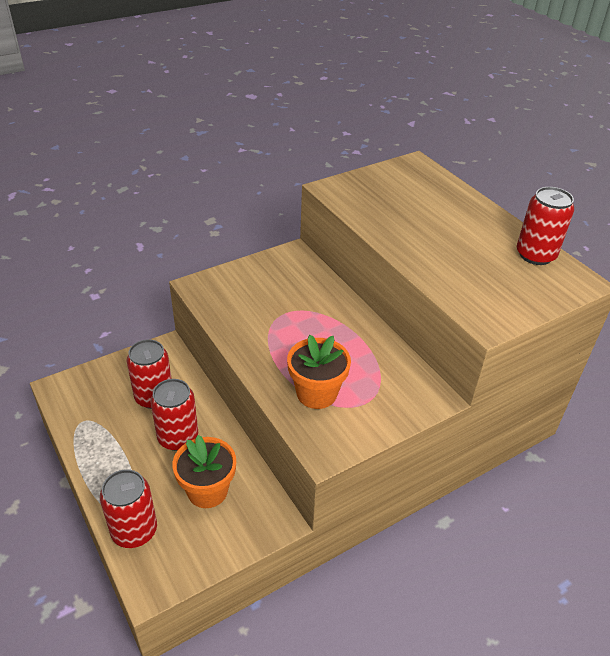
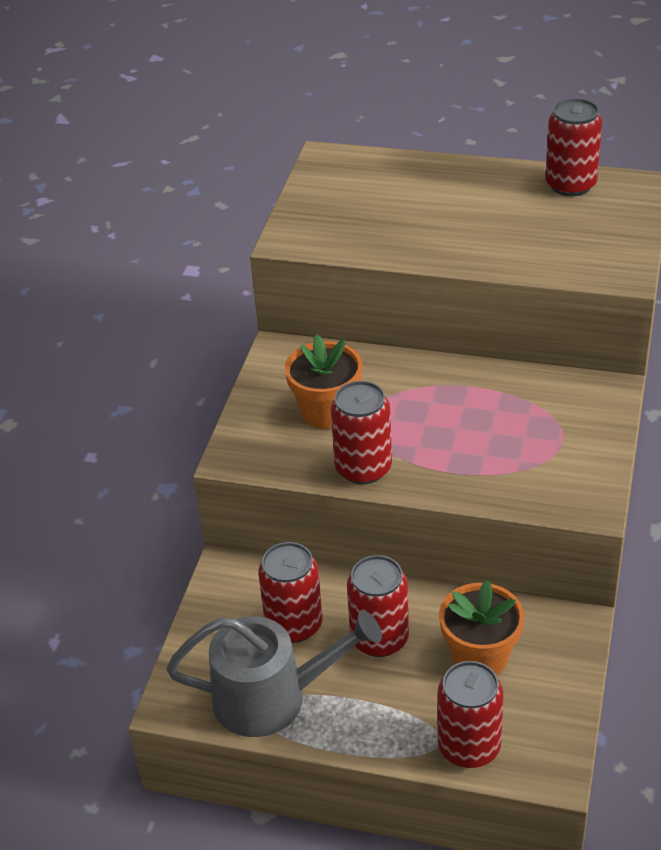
camera: 40 degrees left, 0 degrees up
orange flower pot [287,335,351,409] -> orange flower pot moved to [285,334,362,429]
none -> grey watering can [166,611,382,737]
none -> red can [331,381,392,484]

